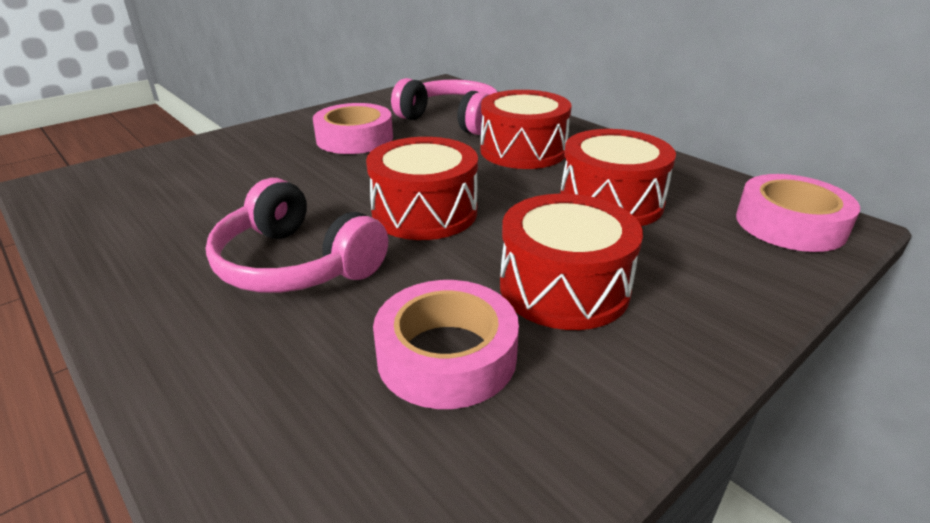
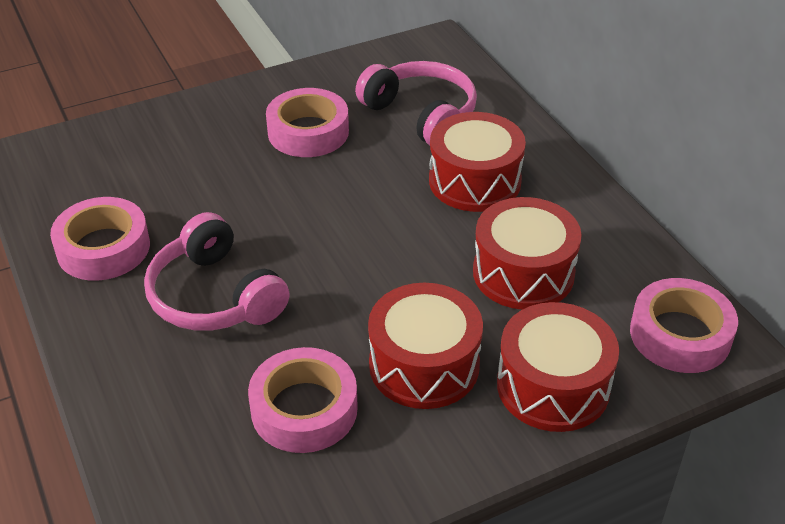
camera: 15 degrees right, 10 degrees up
red drum [366,137,478,240] -> red drum moved to [497,302,619,432]
none -> pink tape [50,197,150,281]

